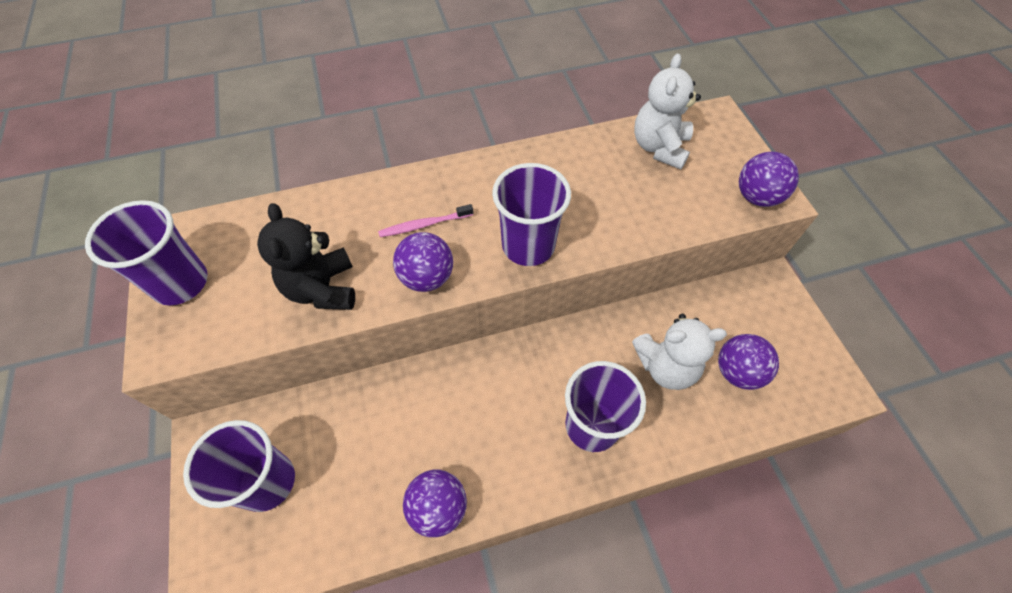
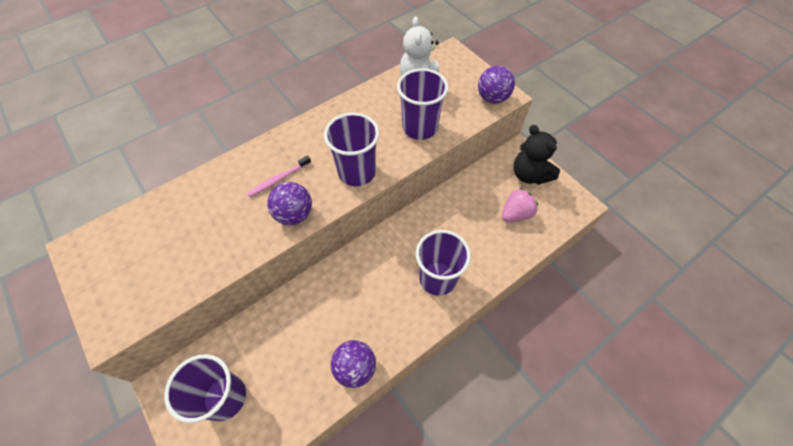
camera: 20 degrees left, 0 degrees up
purple cup [85,200,208,306] -> purple cup moved to [397,68,448,140]
black teddy bear [257,203,355,310] -> black teddy bear moved to [514,125,560,185]
white teddy bear [632,314,727,390] -> none
purple ball [718,334,779,390] -> pink strawberry [502,188,538,222]

